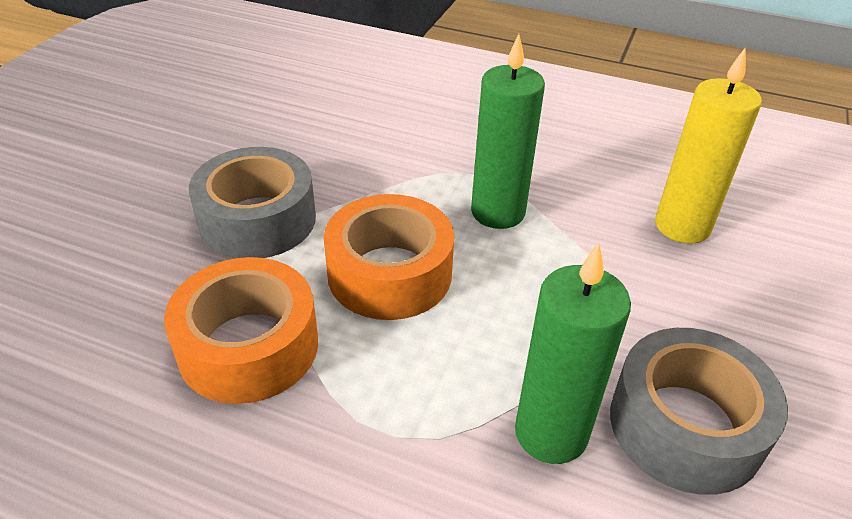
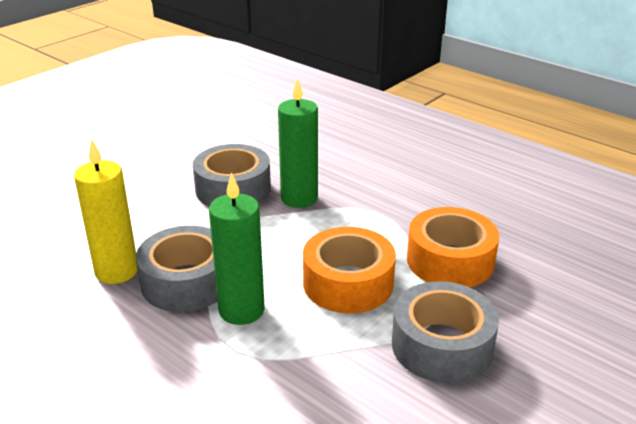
camera: 160 degrees left, 10 degrees down
none -> grey tape [136,226,218,312]

